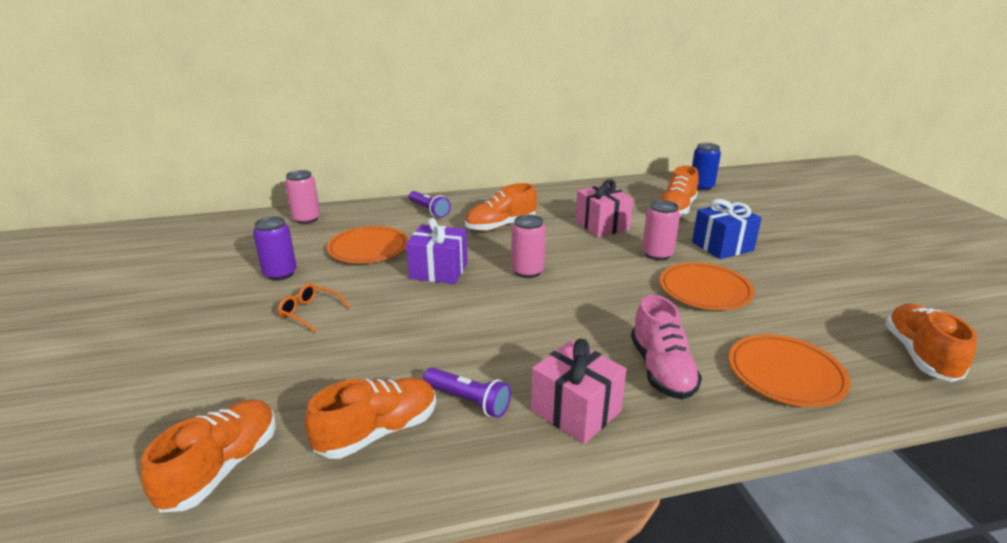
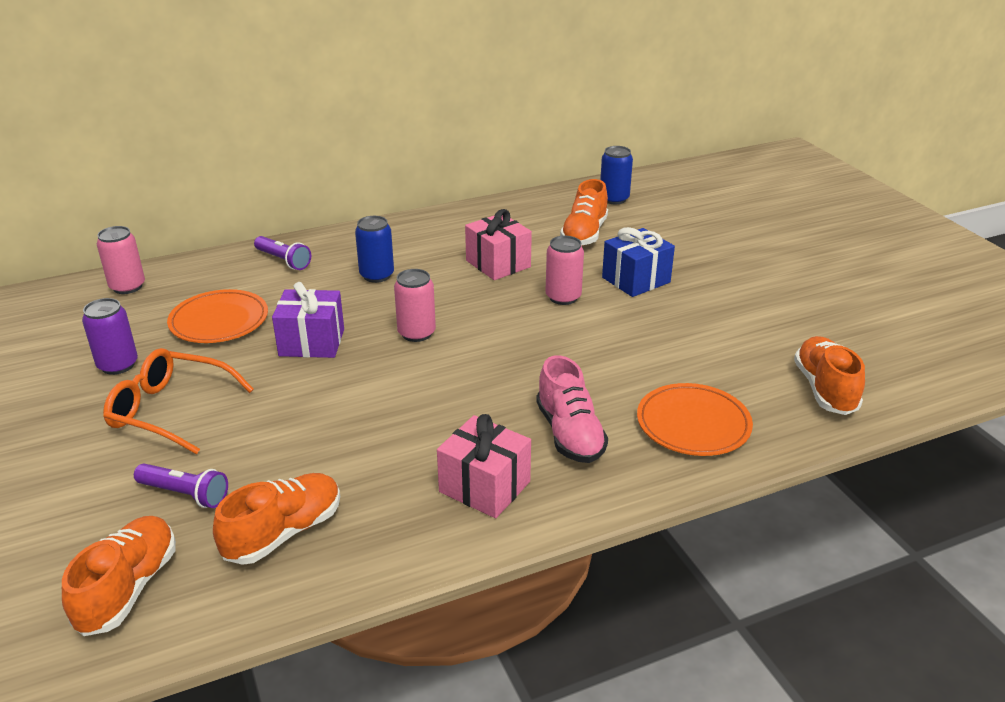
camera: 10 degrees left, 5 degrees up
orange glasses [278,283,350,333] -> orange glasses [103,348,254,454], size x1.82
purple flashlight [423,367,511,418] -> purple flashlight moved to [134,463,228,508]
orange shoe [465,183,537,232] -> blue can [355,216,394,283]
orange plate [660,262,755,310] -> none

